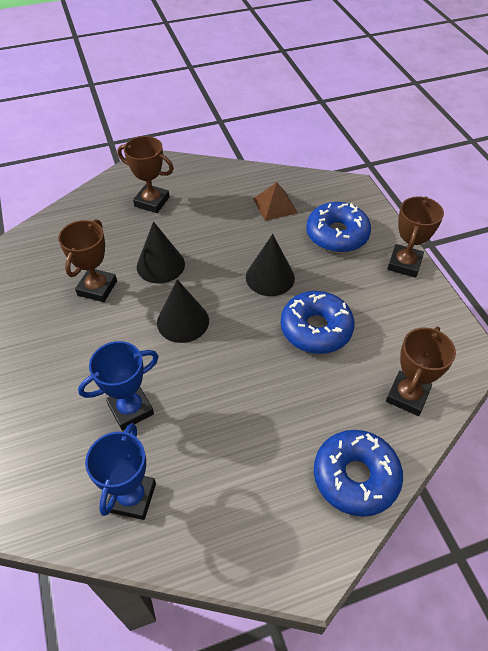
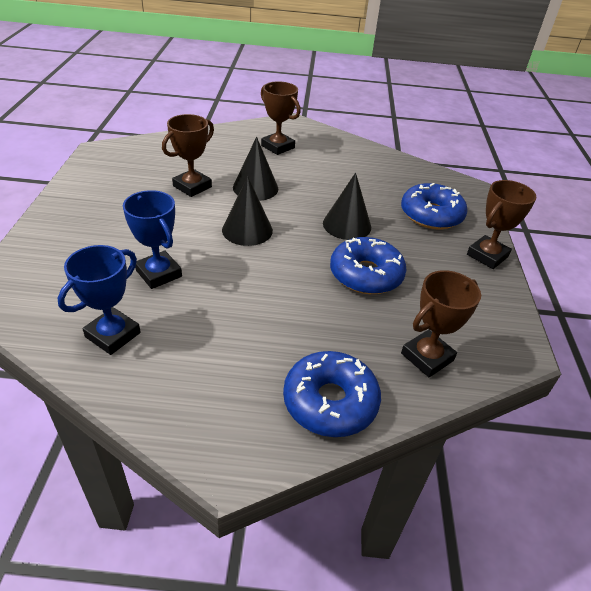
camera: 20 degrees right, 10 degrees down
blue trophy [78,341,159,431] -> blue trophy turned 60 degrees clockwise [123,190,182,289]
brown pyramid [253,182,298,221] -> none

